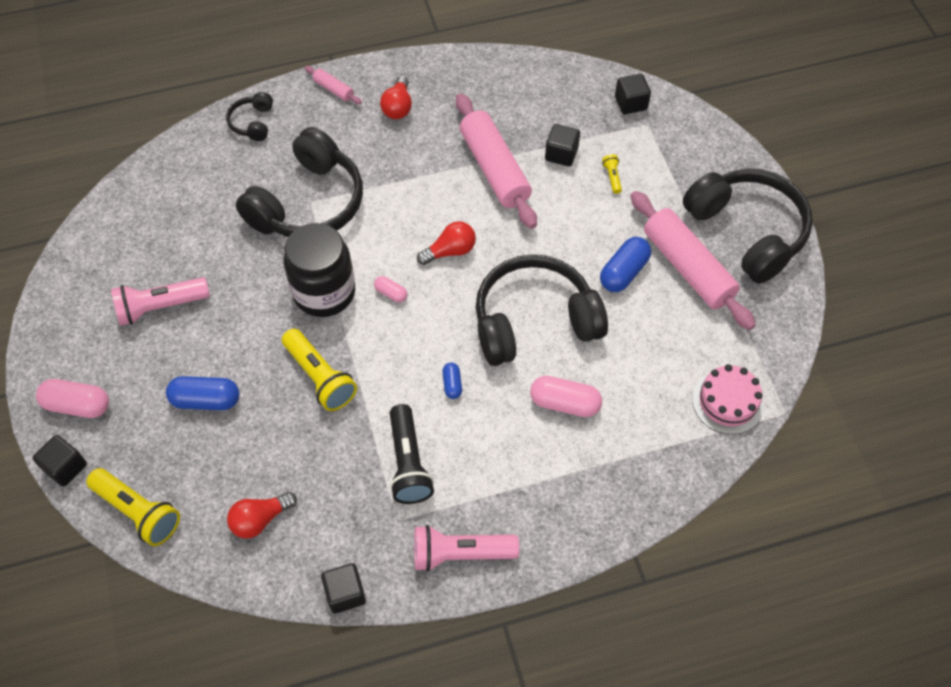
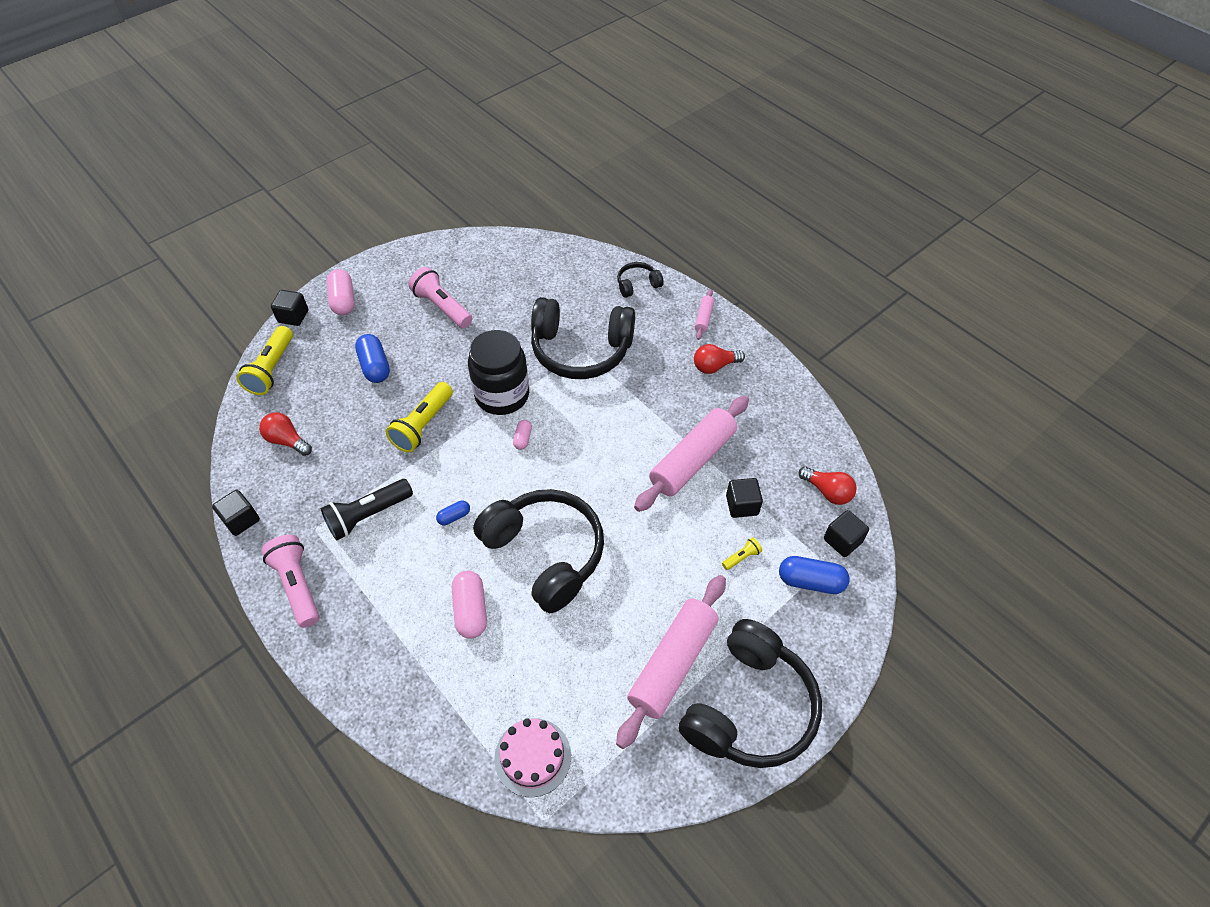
camera: 65 degrees right, 5 degrees down
red light bulb [417,221,476,265] -> red light bulb moved to [799,466,857,505]
blue capsule [600,237,651,292] -> blue capsule moved to [779,556,850,594]

